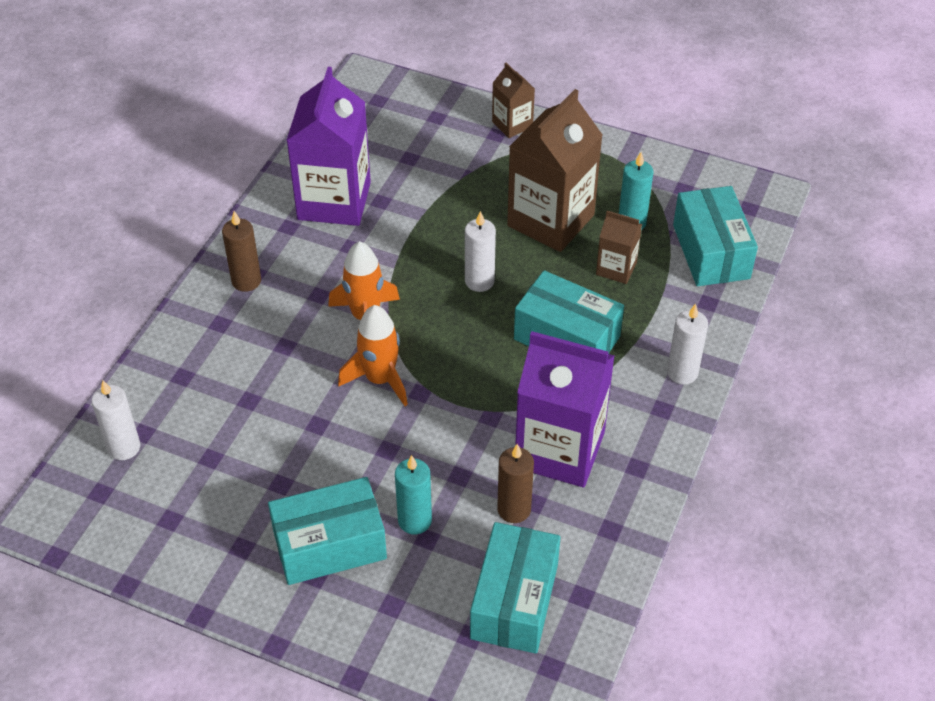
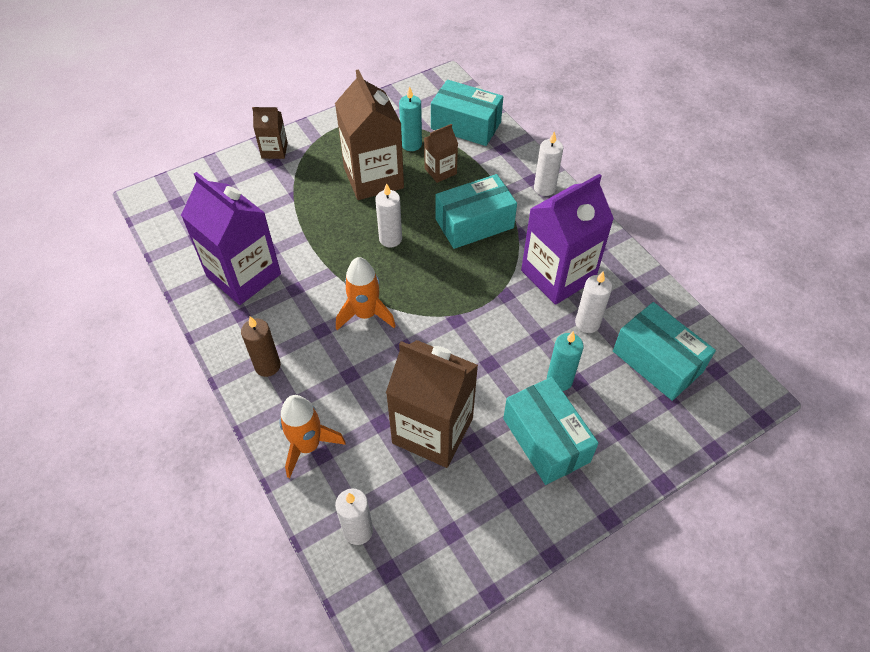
camera: 55 degrees left, 5 degrees up
turquoise box [268,477,387,585] -> turquoise box turned 45 degrees counterclockwise [503,377,599,485]
orange rocket [338,305,408,406] -> orange rocket moved to [279,395,346,478]
brown candle [497,444,534,523] -> white candle [575,271,612,333]
none -> brown carton [386,340,478,468]

